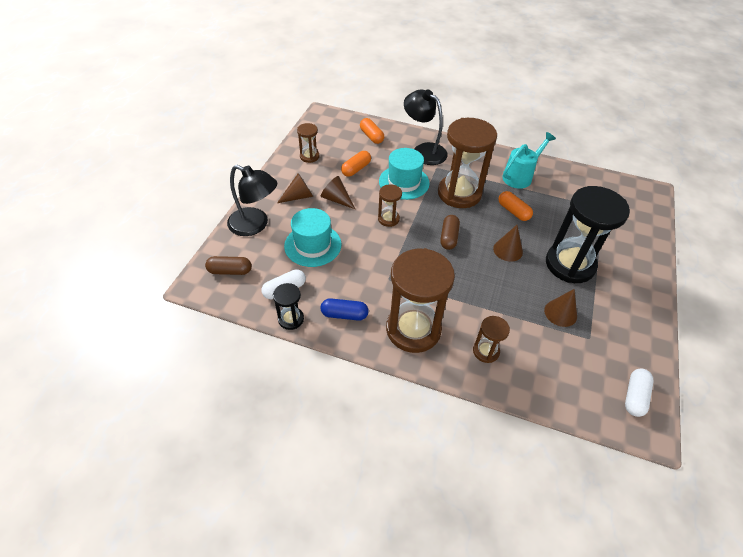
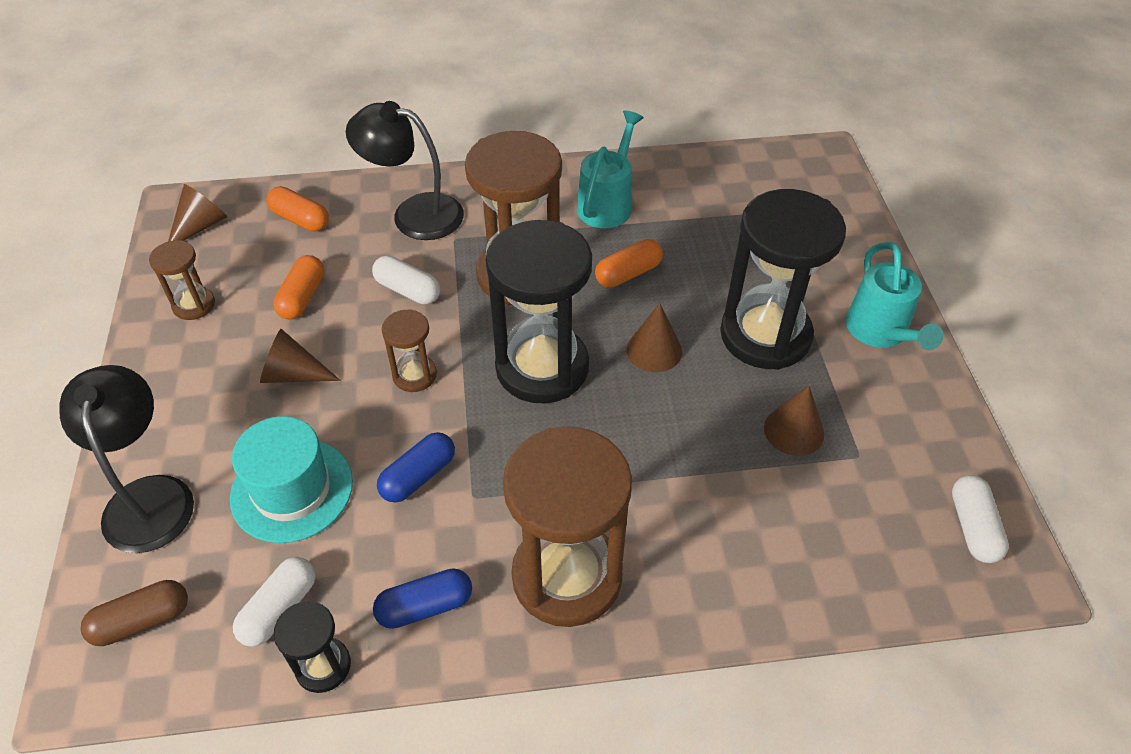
camera: 25 degrees left, 0 degrees up
black lamp [227,165,277,236] -> black lamp turned 105 degrees counterclockwise [59,365,194,553]
brown cone [277,173,313,203] -> brown cone moved to [168,184,227,242]
turquoise hat [379,148,430,200] -> white capsule [372,256,440,305]
brown capsule [440,215,460,250] -> black hourglass [486,220,592,403]
brown hourglass [473,316,510,363] -> none
orange capsule [499,191,533,221] -> orange capsule turned 60 degrees counterclockwise [595,239,663,288]
none -> blue capsule [377,432,455,502]
none -> turquoise watering can [846,242,943,350]

